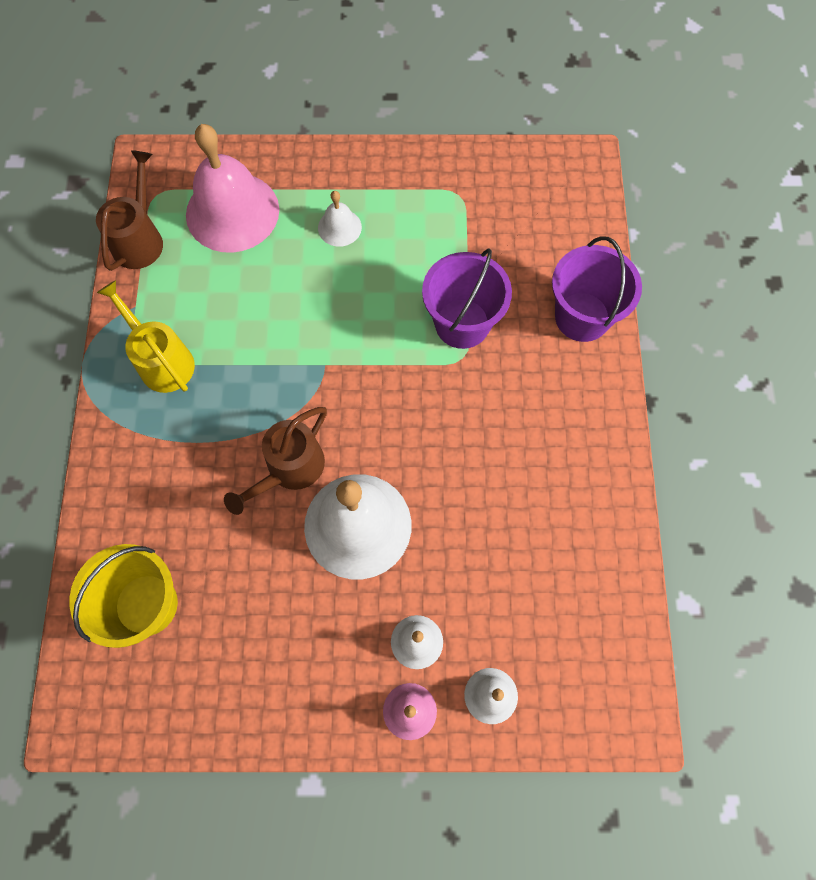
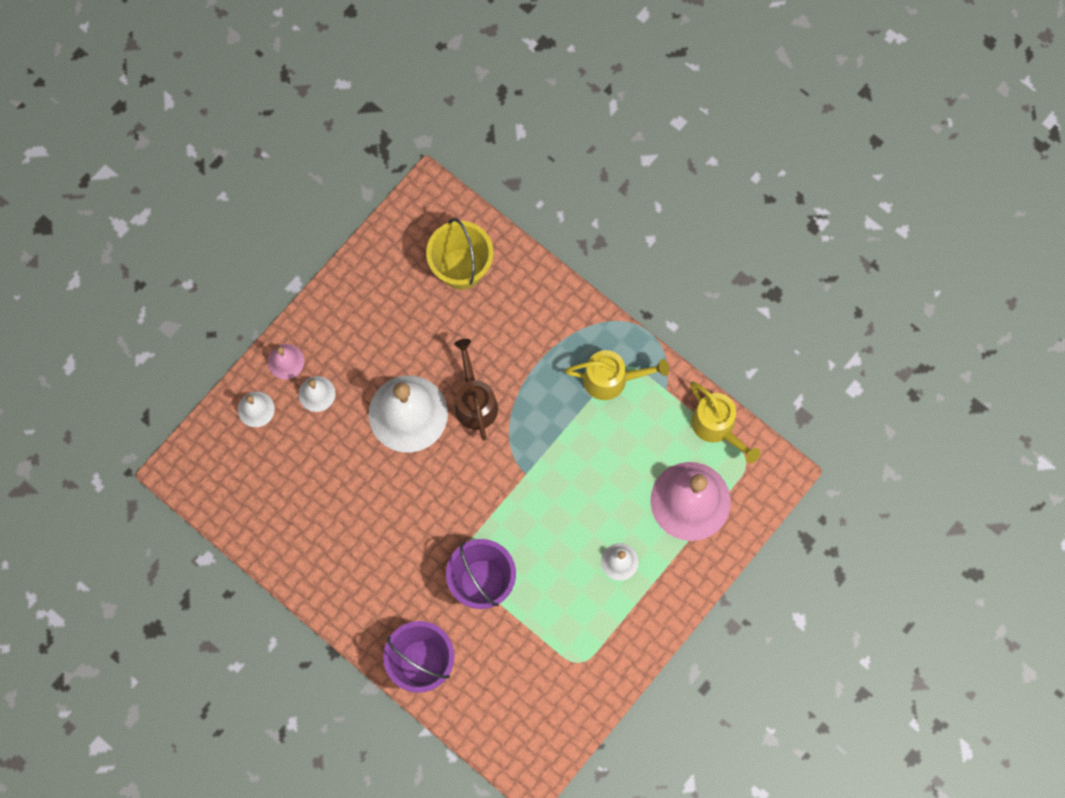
camera: 130 degrees right, 5 degrees up
brown watering can [96,150,163,271] -> yellow watering can [690,382,760,463]

